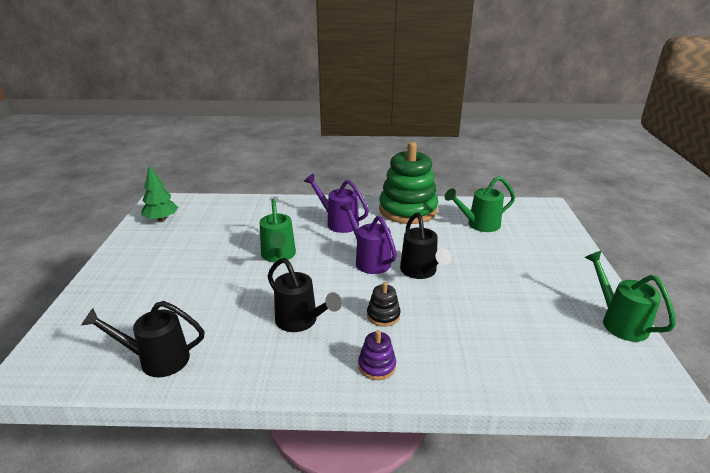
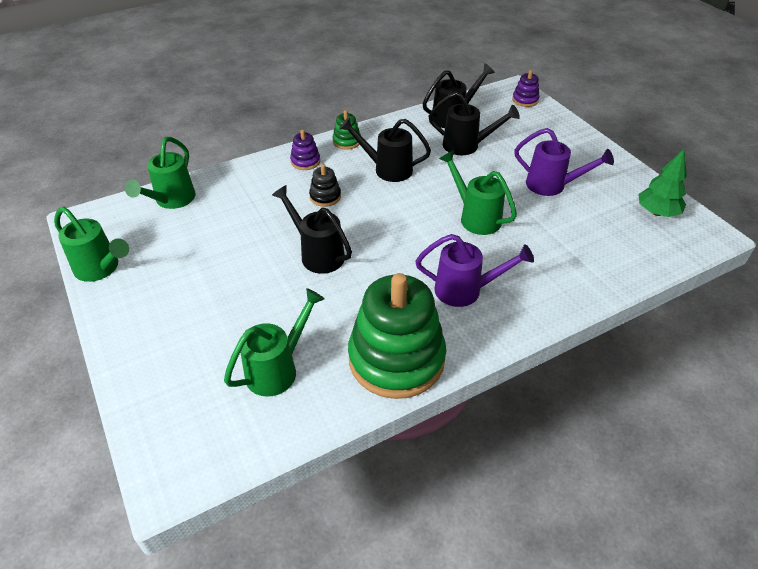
camera: 150 degrees right, 15 degrees up
purple watering can [340,201,397,274] -> purple watering can moved to [514,128,614,196]
none -> green watering can [125,137,196,209]
none -> green stacking toy [333,110,361,150]
none -> black watering can [429,92,520,155]
none -> purple stacking toy [512,70,540,107]

